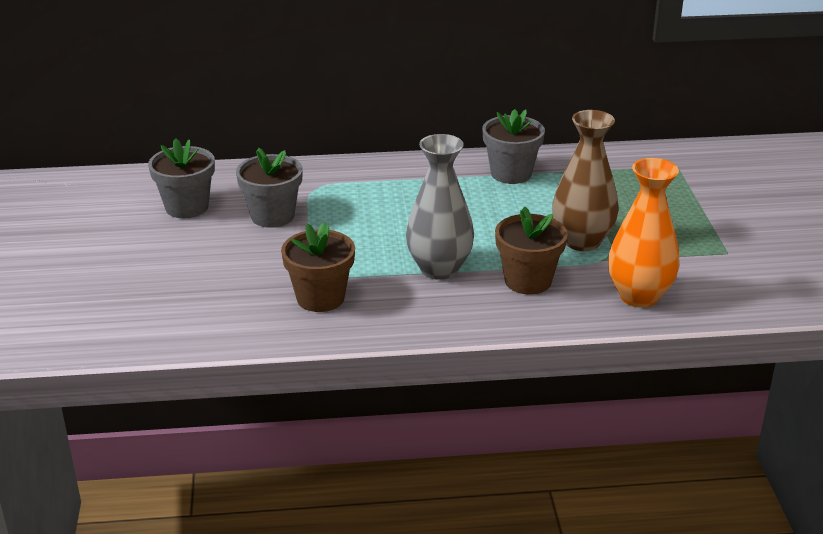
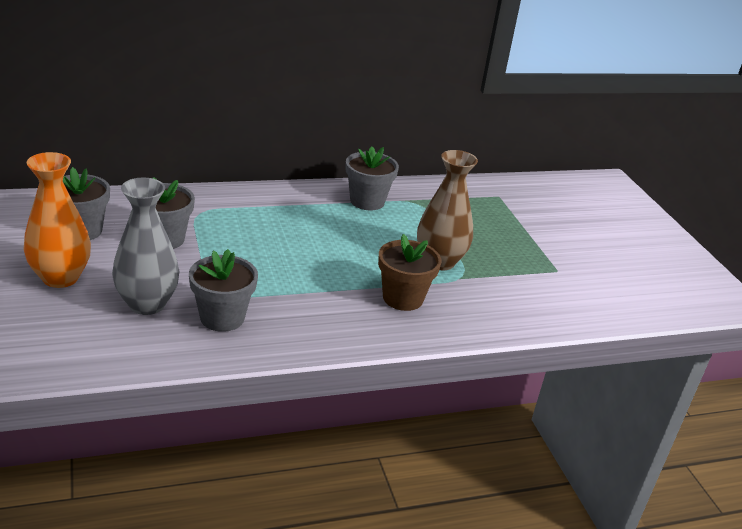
camera: 15 degrees left, 0 degrees up
brown flower pot [281,222,355,312] -> grey flower pot [189,249,258,332]
grey vase [406,134,474,280] -> grey vase moved to [112,178,179,315]
orange vase [608,158,680,308] -> orange vase moved to [23,152,91,288]

